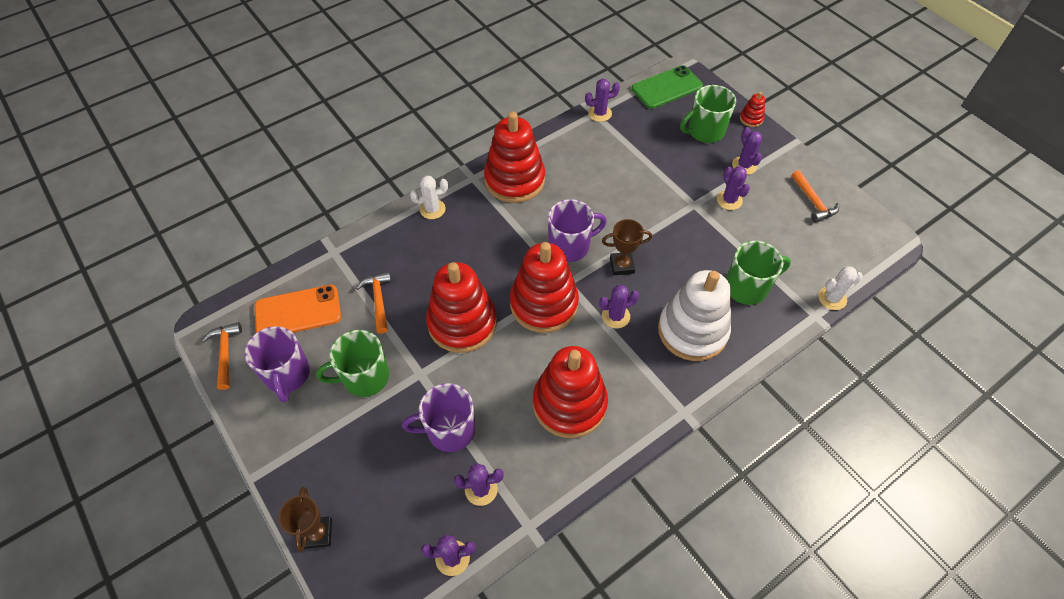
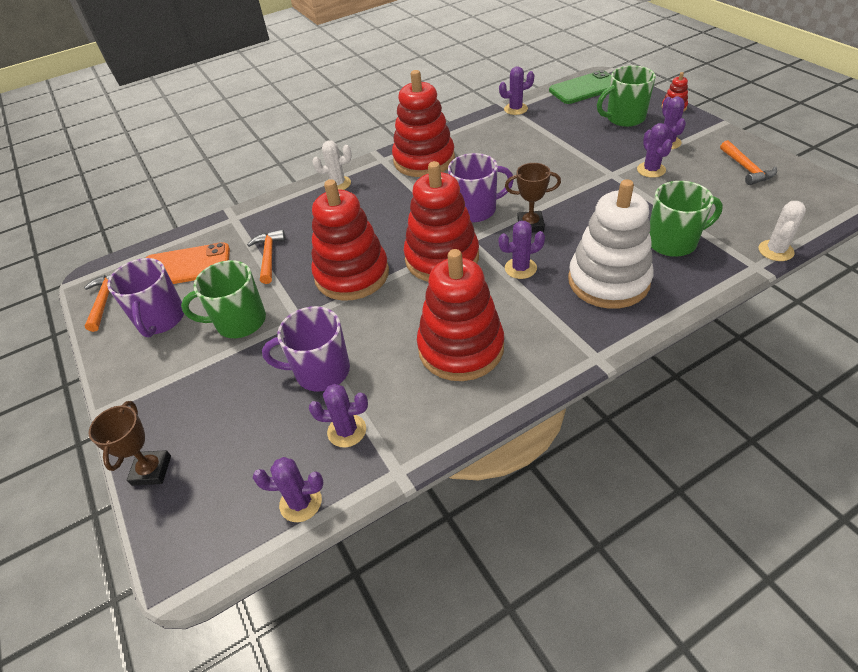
camera: 10 degrees right, 10 degrees down
white cactus [818,267,863,310] -> white cactus turned 45 degrees counterclockwise [759,201,806,261]

